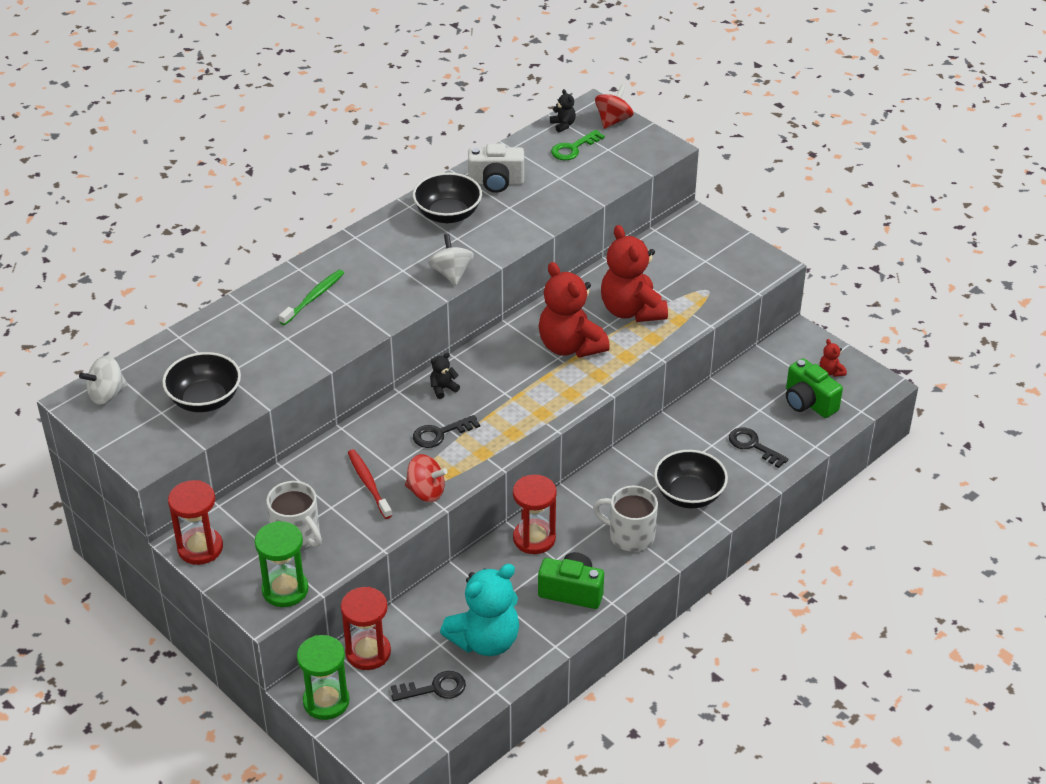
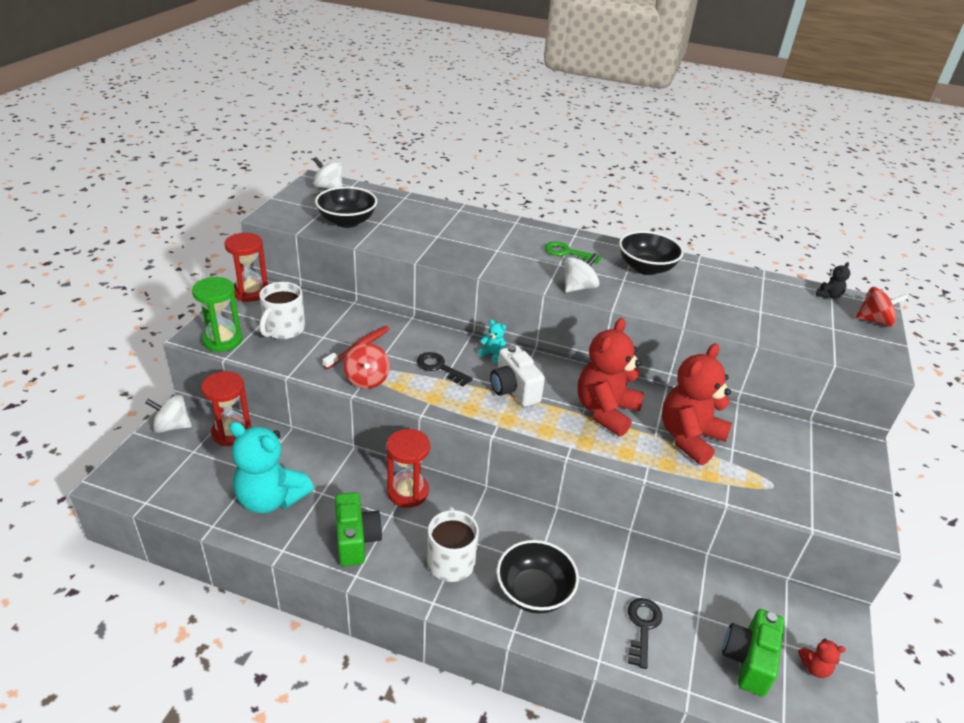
camera: 60 degrees right, 5 degrees down
green toothbrush [279,269,344,325] -> none
green hourglass [297,635,350,720] -> white spinning top [145,394,192,433]
black key [391,671,466,701] -> none
black teddy bear [430,353,460,399] -> turquoise teddy bear [478,319,506,363]
white camera [468,143,524,193] -> white camera moved to [490,345,545,407]
green key [551,130,605,160] -> green key moved to [544,241,602,264]
red teddy bear [820,339,847,377] -> red teddy bear turned 120 degrees counterclockwise [798,638,846,678]

